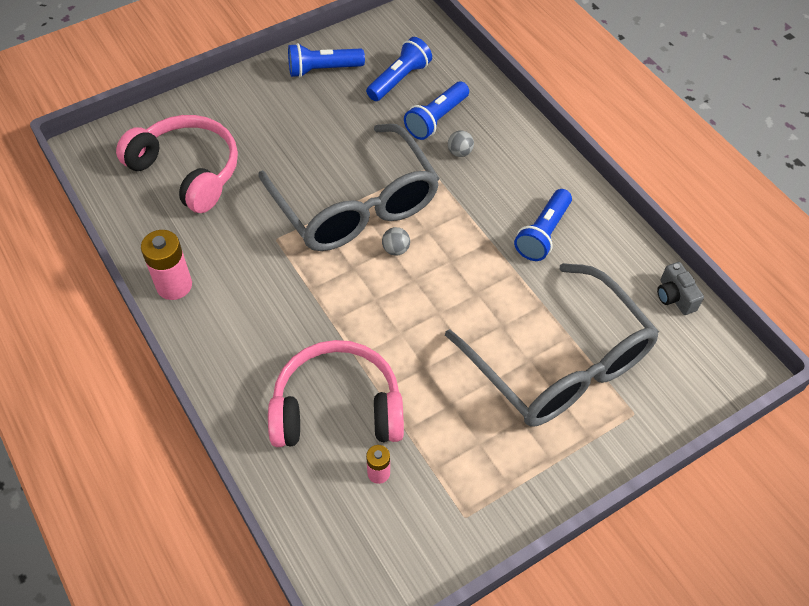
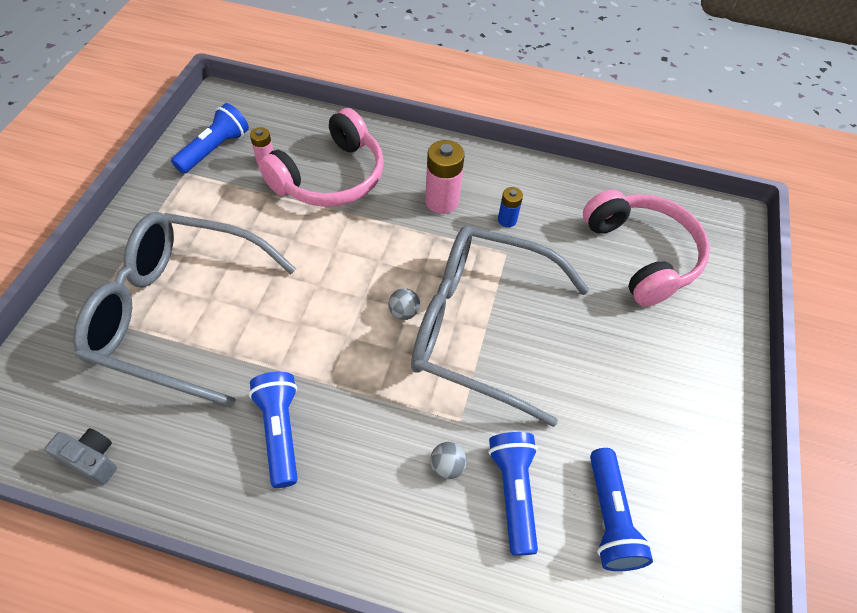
camera: 135 degrees right, 0 degrees up
pink headphones [116,115,238,213] -> pink headphones turned 105 degrees counterclockwise [583,190,710,307]
pink battery [141,230,192,300] -> pink battery moved to [425,140,465,214]
blue flashlight [288,43,365,78] -> blue flashlight moved to [171,103,249,174]
none -> blue battery [498,187,523,227]

